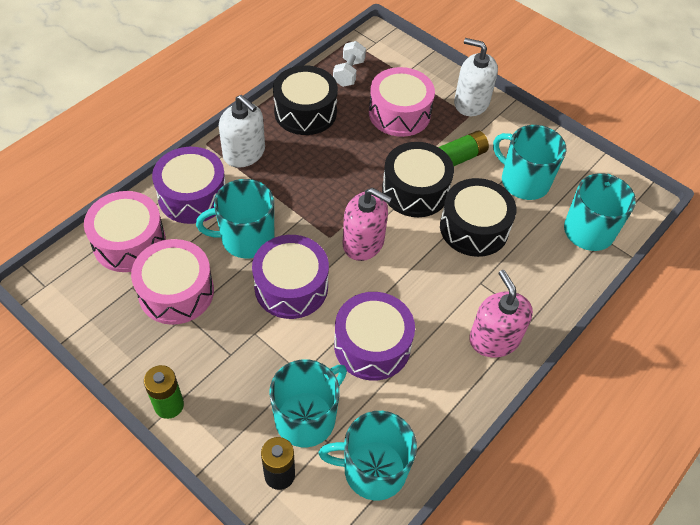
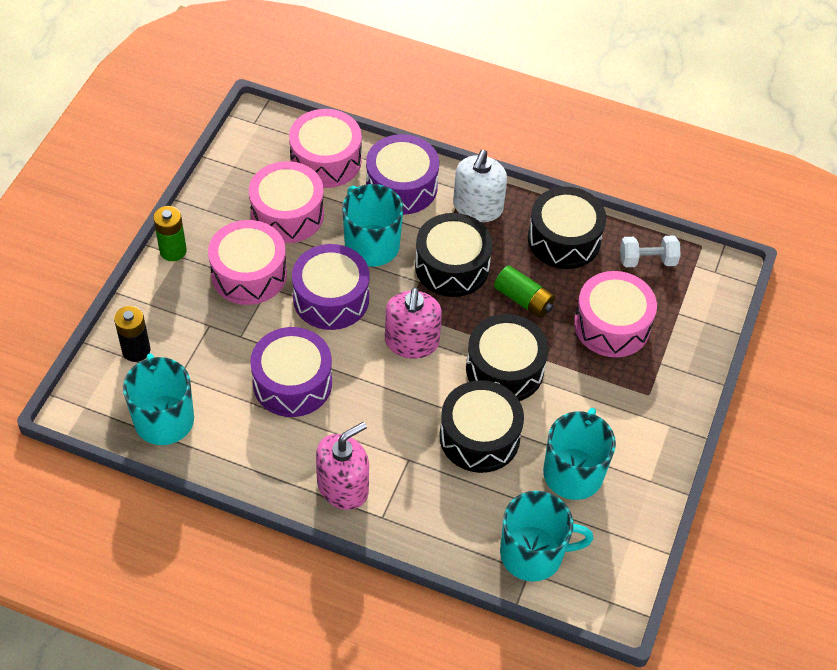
camera: 70 degrees right, 0 degrees up
turquoise mug [269,359,347,447] -> none
green battery [439,131,489,166] -> green battery moved to [494,266,555,318]
white soap dispenser [454,38,498,116] -> none
none -> pink drum [208,220,287,305]
none -> black drum [415,213,492,297]

